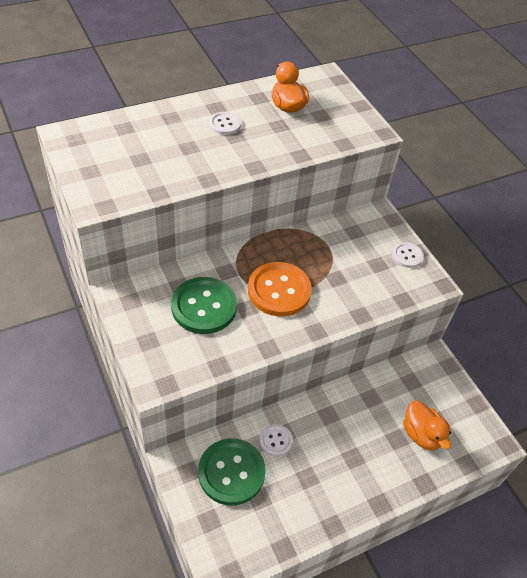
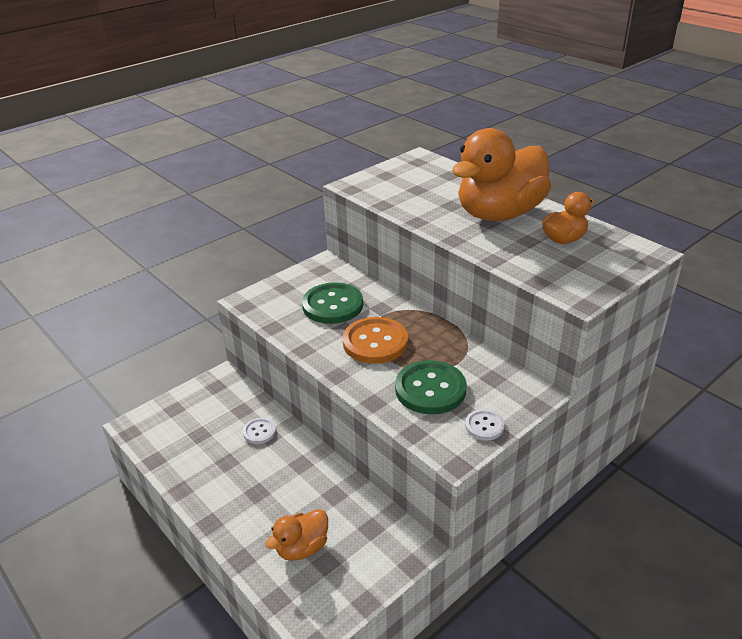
camera: 80 degrees right, 15 degrees down
green button [198,438,266,505] -> green button moved to [395,360,467,414]
white button [209,112,241,135] -> orange duck [452,128,551,221]

